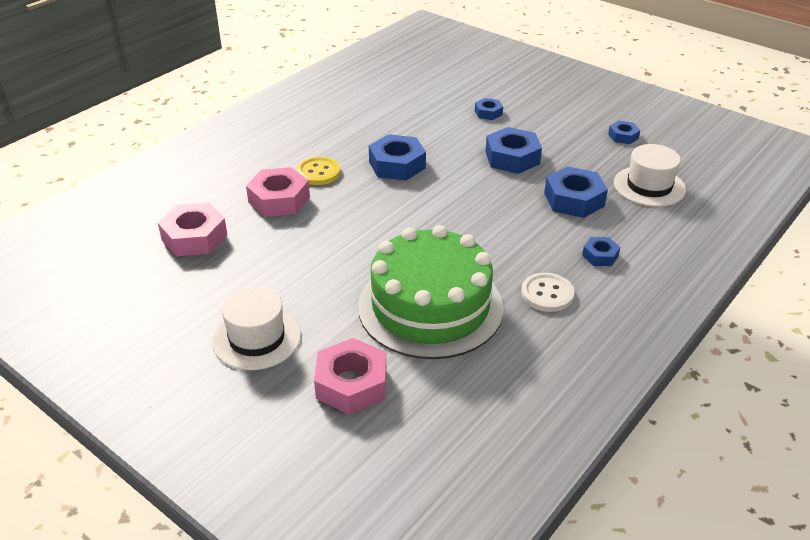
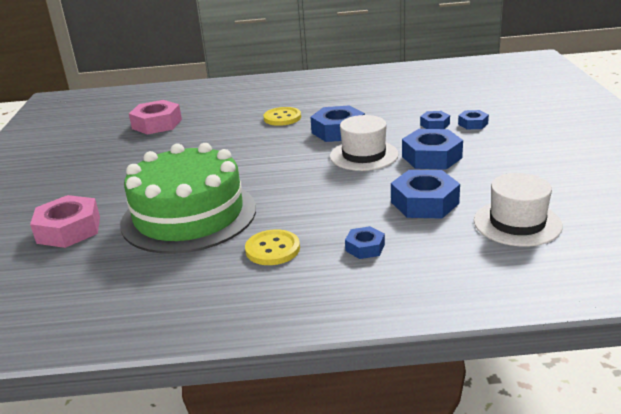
camera: 50 degrees right, 10 degrees down
white hat [212,287,301,370] -> white hat moved to [330,115,399,171]
pink nut [246,167,310,217] -> none
white button [521,273,574,312] -> yellow button [245,229,300,265]
blue nut [608,121,640,144] -> blue nut moved to [420,111,450,129]

